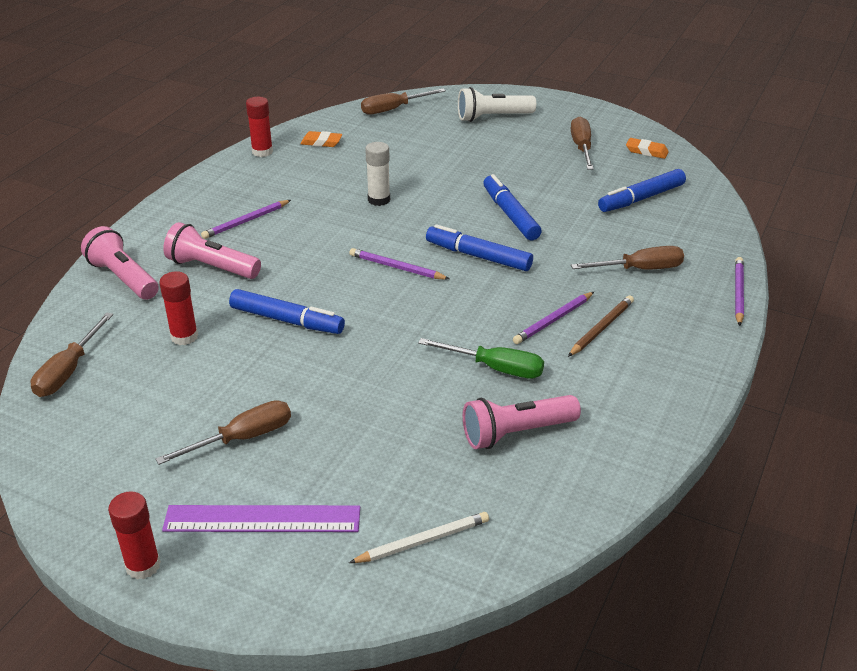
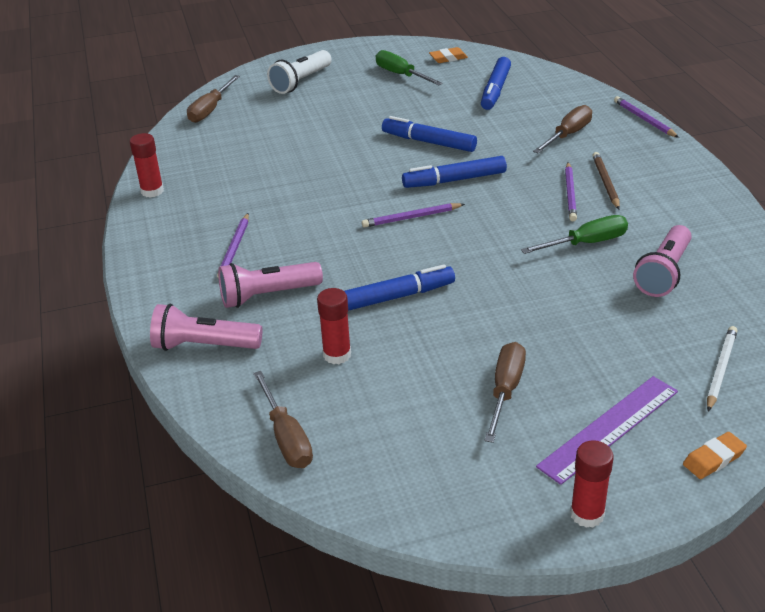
camera: 40 degrees left, 0 degrees up
orange eraser [300,131,342,147] -> orange eraser moved to [683,432,747,479]
white glue stick [365,142,390,206] -> none
brown screwdriver [571,117,594,170] -> green screwdriver [376,50,443,86]

